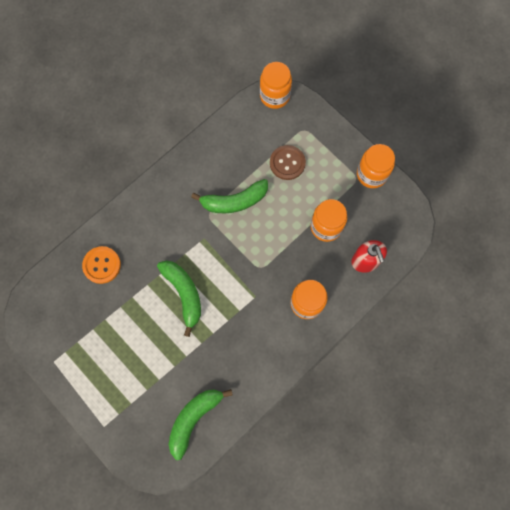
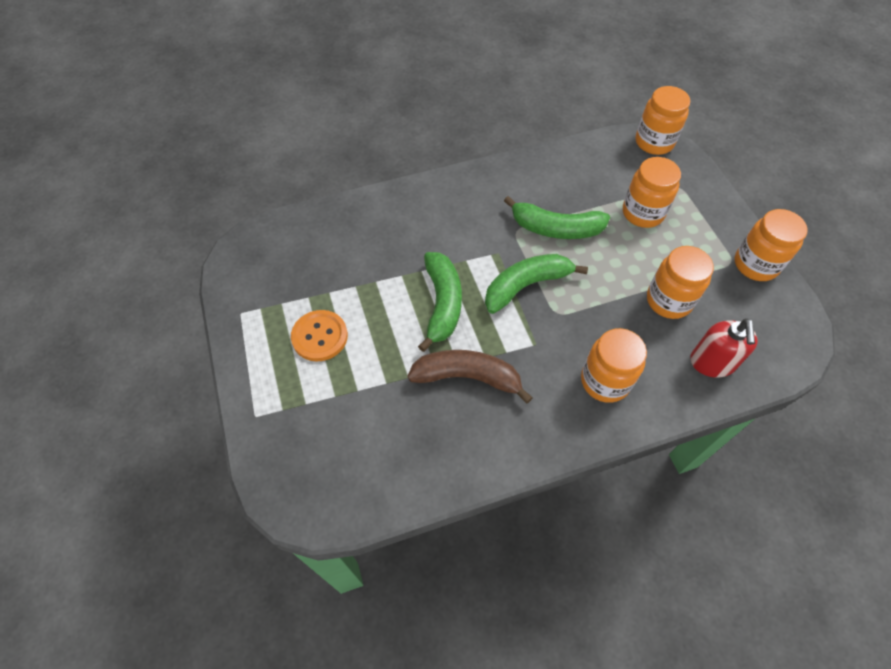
camera: 25 degrees right, 15 degrees down
orange button [82,246,121,284] -> orange button moved to [291,310,348,362]
green banana [169,389,233,460] -> green banana moved to [485,254,588,314]
brown button [270,145,306,180] -> orange jar [623,157,681,228]
none -> brown banana [407,350,533,404]

